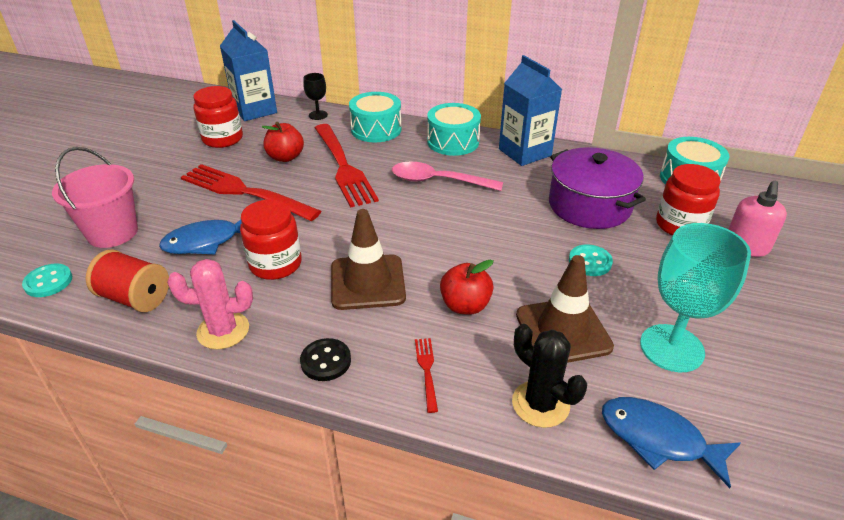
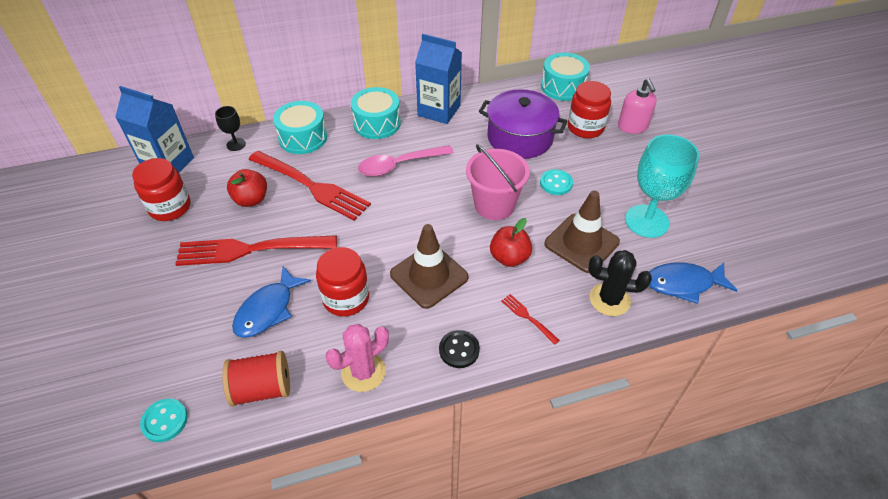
camera: 35 degrees left, 10 degrees up
pink bucket [52,147,138,248] -> pink bucket moved to [466,144,530,220]

